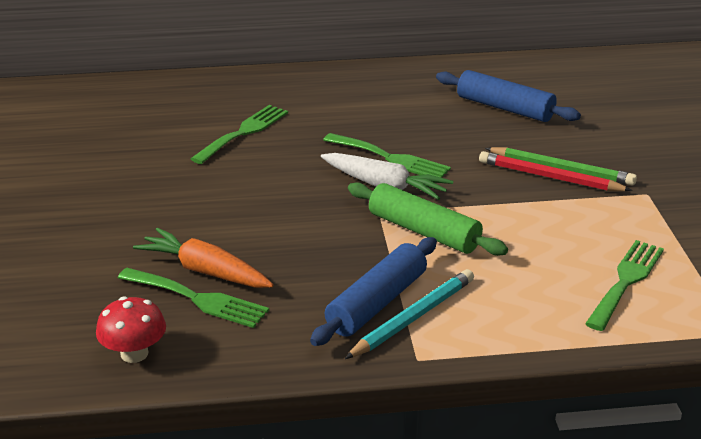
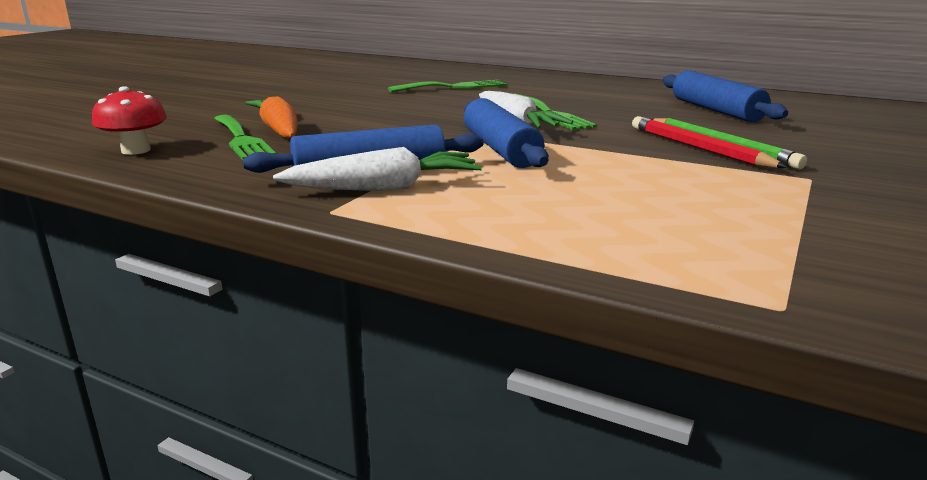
camera: 35 degrees right, 10 degrees down
turquoise pencil [345,269,474,359] -> white carrot [273,147,482,191]
green rolling pin [348,182,508,256] -> blue rolling pin [464,98,549,168]
green fork [585,240,664,331] -> none

